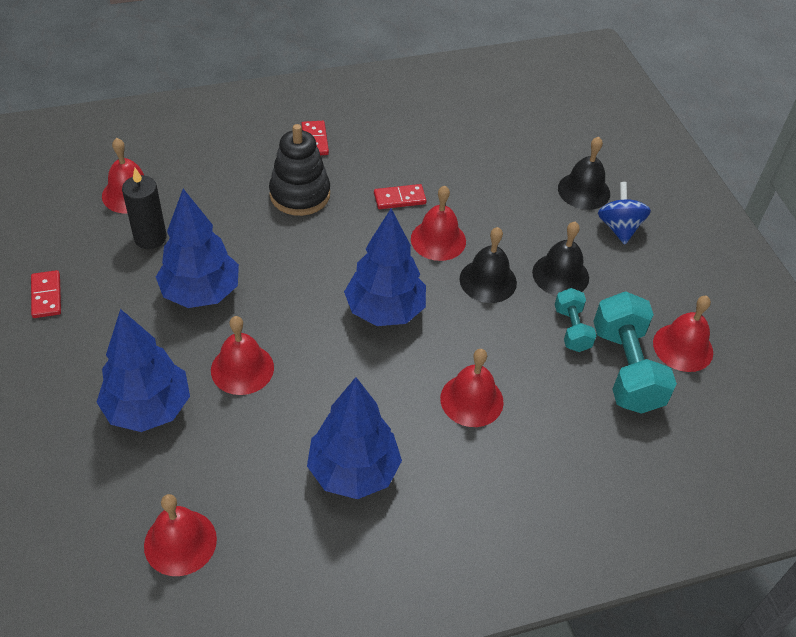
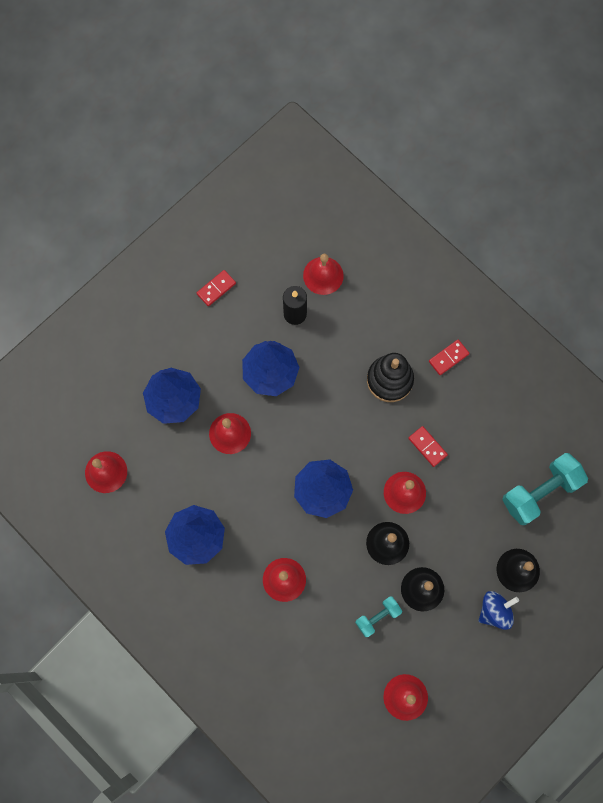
camera: 65 degrees right, 25 degrees up
turquoise dumbbell [593,291,677,414] -> turquoise dumbbell moved to [502,453,588,525]

